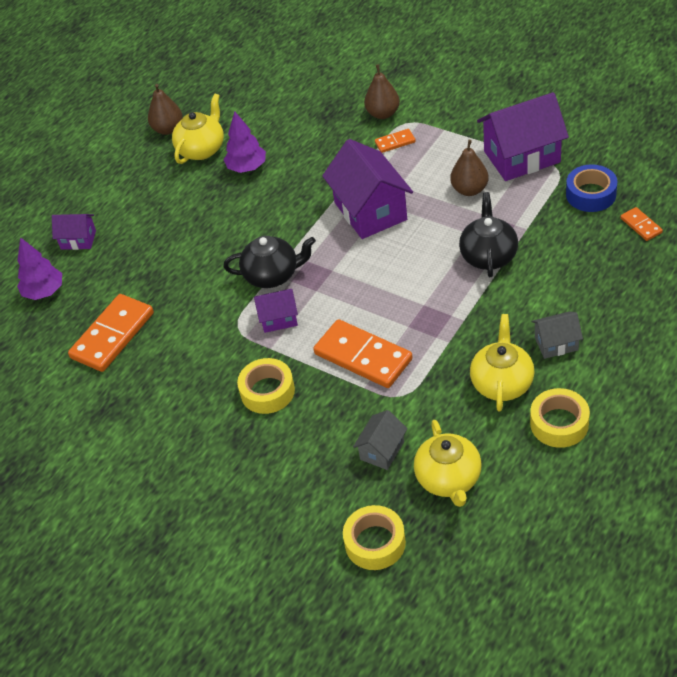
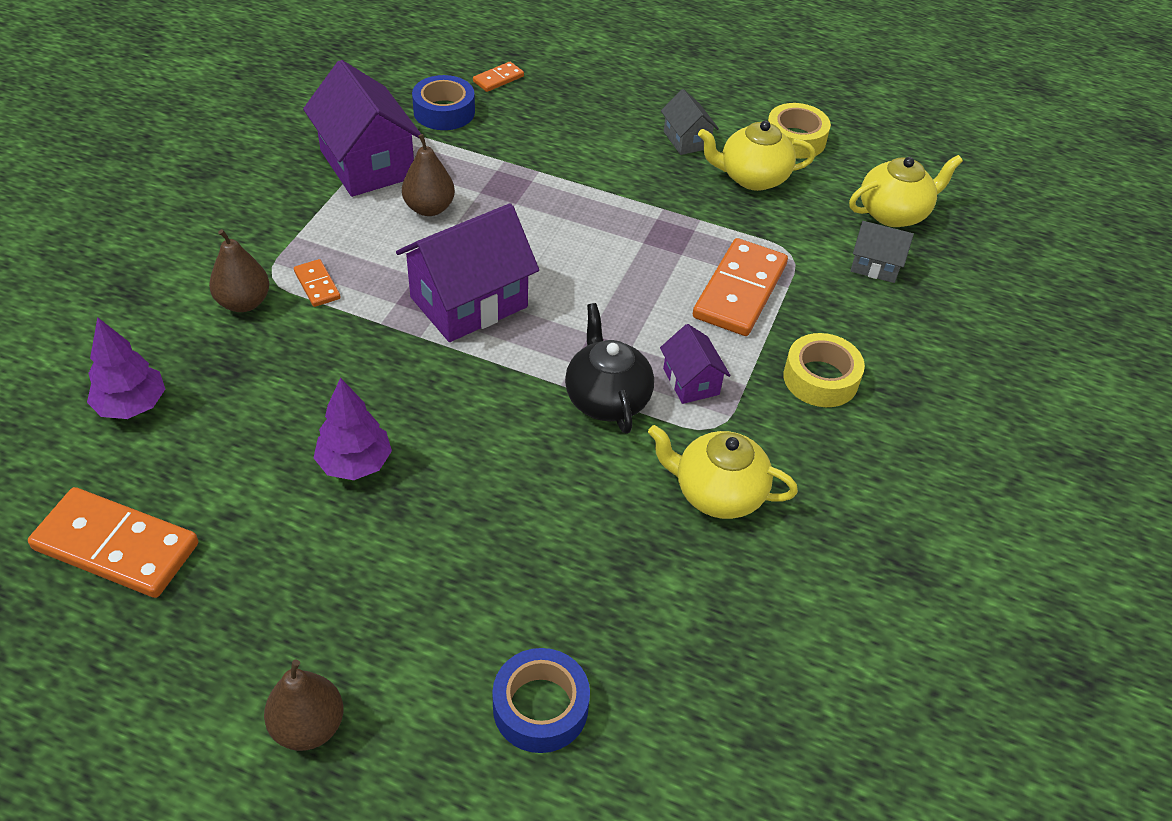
camera: 110 degrees left, 0 degrees up
purple tree [17,237,62,300] -> purple tree moved to [87,317,165,419]
purple house [52,214,96,250] -> blue tape [492,648,590,753]
orange domino [68,294,154,372] -> orange domino moved to [28,487,198,598]
brown pear [148,84,183,135] -> brown pear moved to [264,659,344,751]
yellow teapot [172,93,224,164] -> yellow teapot moved to [648,425,798,519]
yellow tape [343,505,406,570] -> none
black teapot [459,192,518,277] -> none

